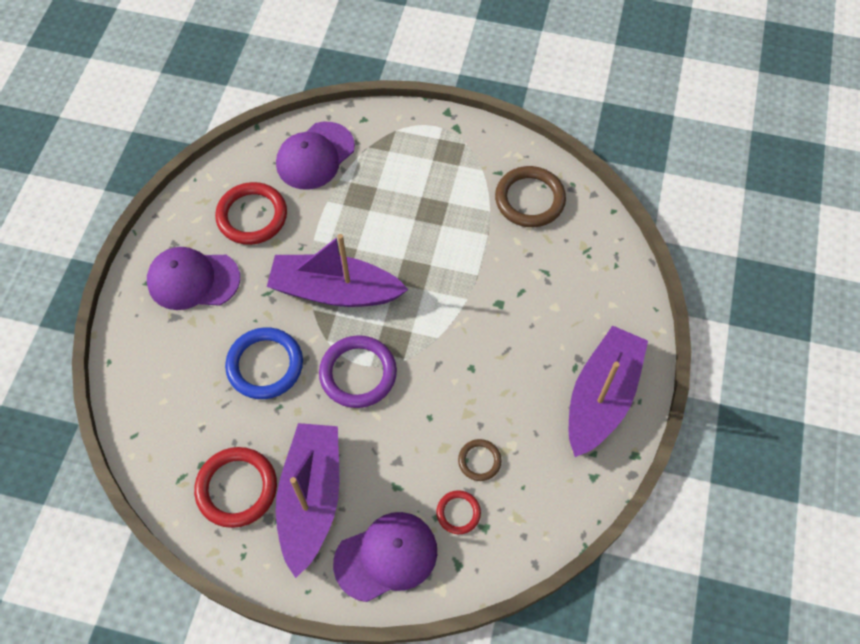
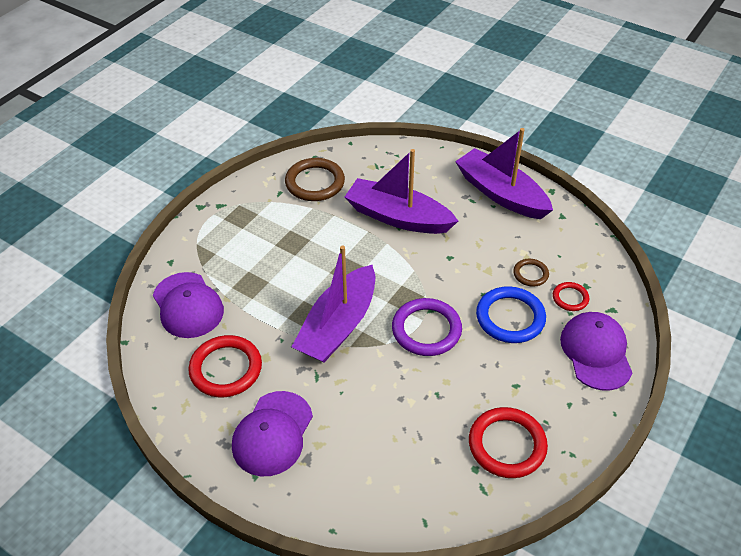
camera: 70 degrees left, 15 degrees down
blue ring [225,327,303,399] -> blue ring moved to [476,286,546,343]
purple boat [276,423,339,578] -> purple boat moved to [345,149,458,234]

